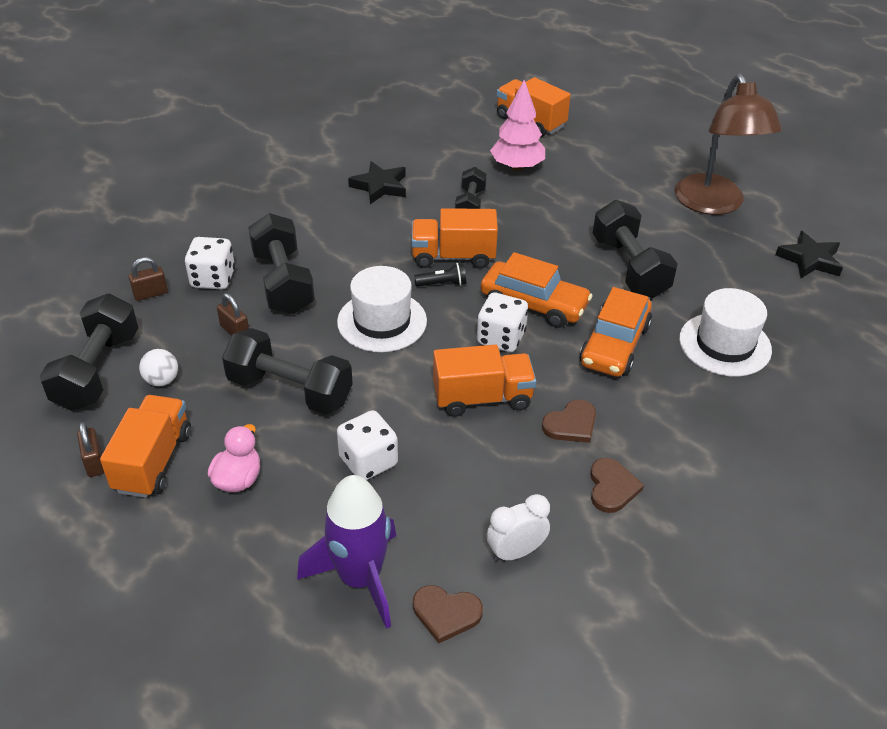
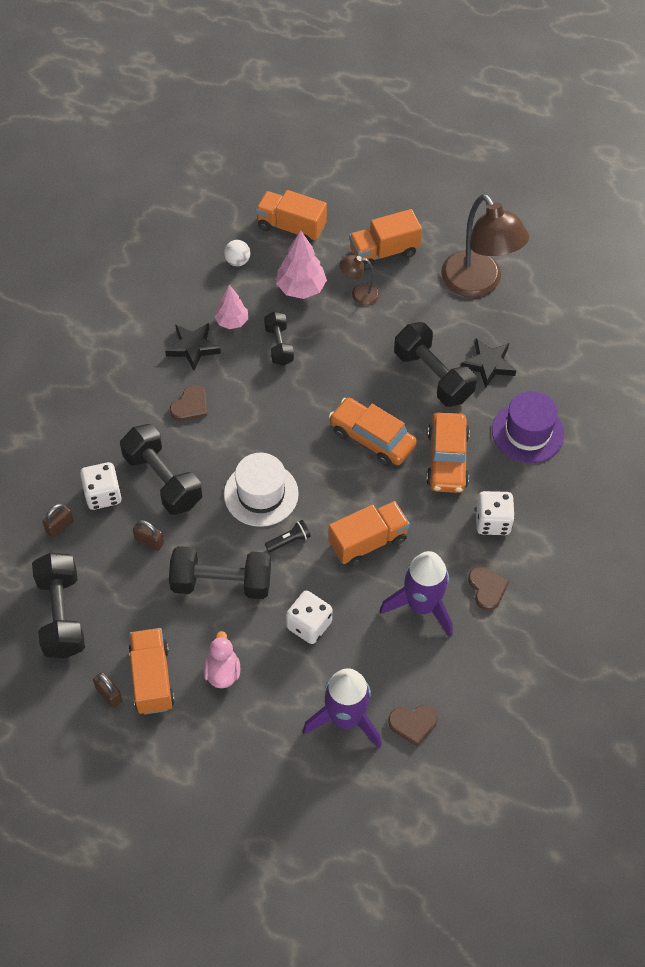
camera: 20 degrees left, 15 degrees up
white ball [139,349,178,386] -> white ball moved to [224,240,250,266]
orange truck [411,208,498,269] -> orange truck moved to [349,209,422,270]
black flashlight [414,263,466,287] -> black flashlight moved to [265,520,311,552]
white dice [477,293,528,352] -> white dice moved to [475,491,515,535]
orange car [481,252,593,328] -> orange car turned 150 degrees counterclockwise [329,398,417,466]
white clock [487,494,550,562] -> none
brown heart [542,400,596,443] -> brown heart moved to [170,385,207,421]
white hat [679,288,772,376] -> purple hat [492,391,565,463]
black star [776,231,843,278] -> black star moved to [461,339,516,388]
none -> pink tree [214,285,248,329]
none -> brown lamp [340,255,380,305]
none -> purple rocket [379,551,453,637]

